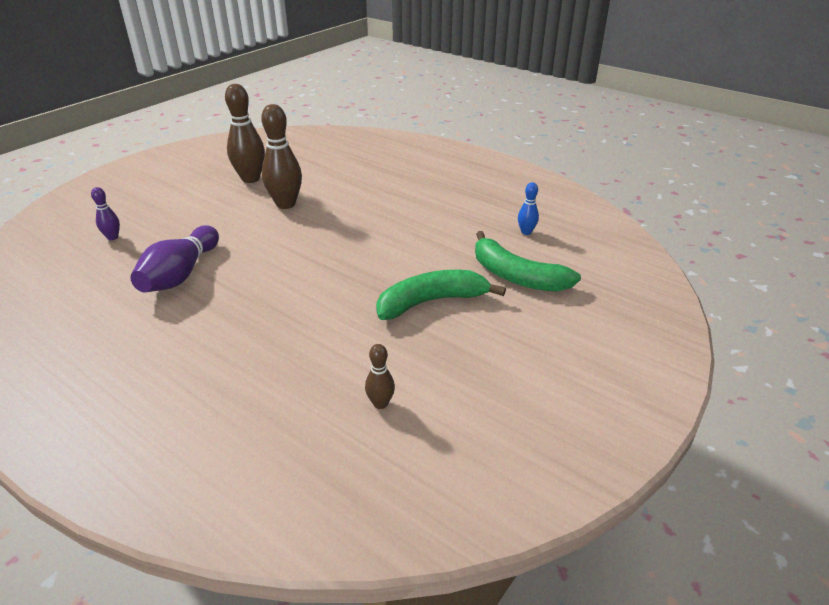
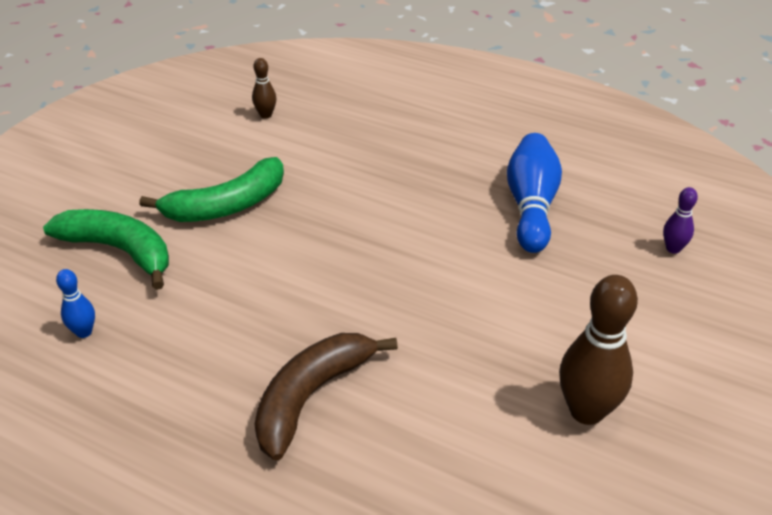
camera: 170 degrees right, 5 degrees up
purple bowling pin [130,225,219,292] -> blue bowling pin [507,133,562,253]
brown bowling pin [261,104,302,209] -> none
none -> brown banana [254,333,398,461]

